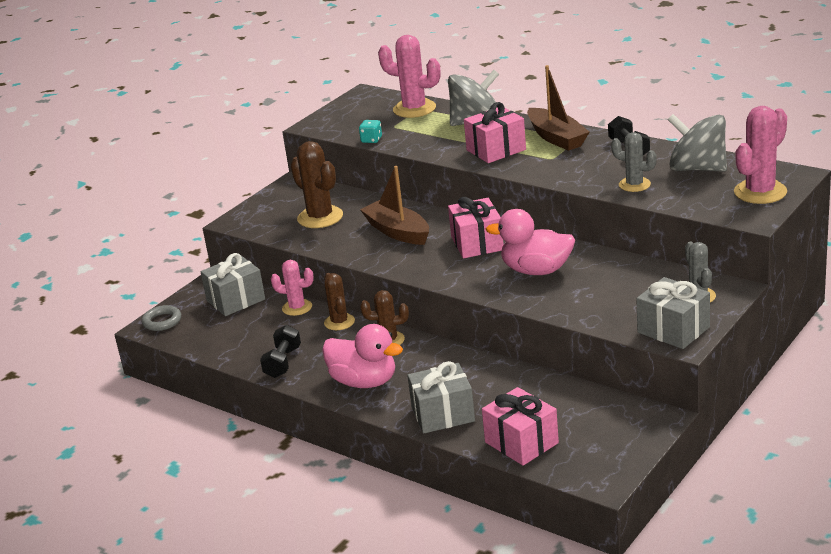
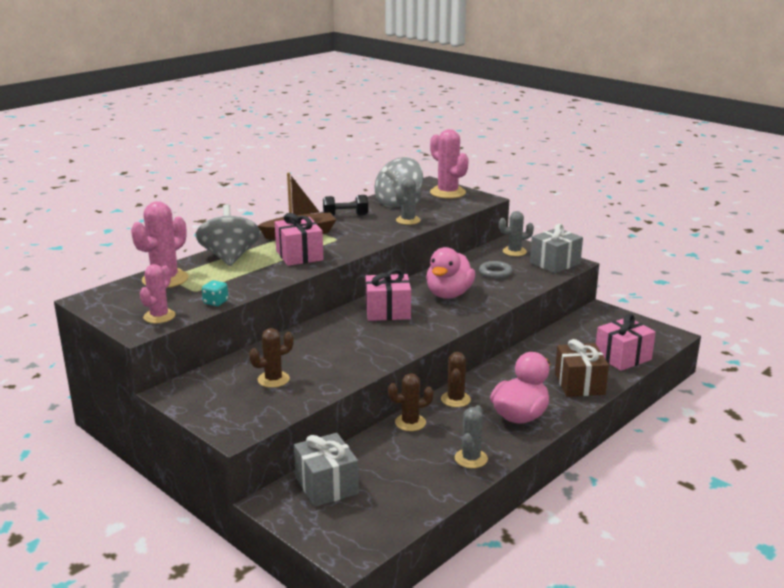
camera: 85 degrees left, 5 degrees down
grey ring [142,305,181,331] -> grey ring moved to [479,261,512,279]
black dumbbell [260,325,301,378] -> grey cactus [455,405,488,468]
pink cactus [271,260,314,316] -> pink cactus moved to [140,264,176,323]
brown cactus [290,141,343,228] -> brown cactus [249,328,294,388], size x0.63
brown boat [360,166,429,245] -> none
grey gift [407,361,475,434] -> brown gift [555,339,609,397]

